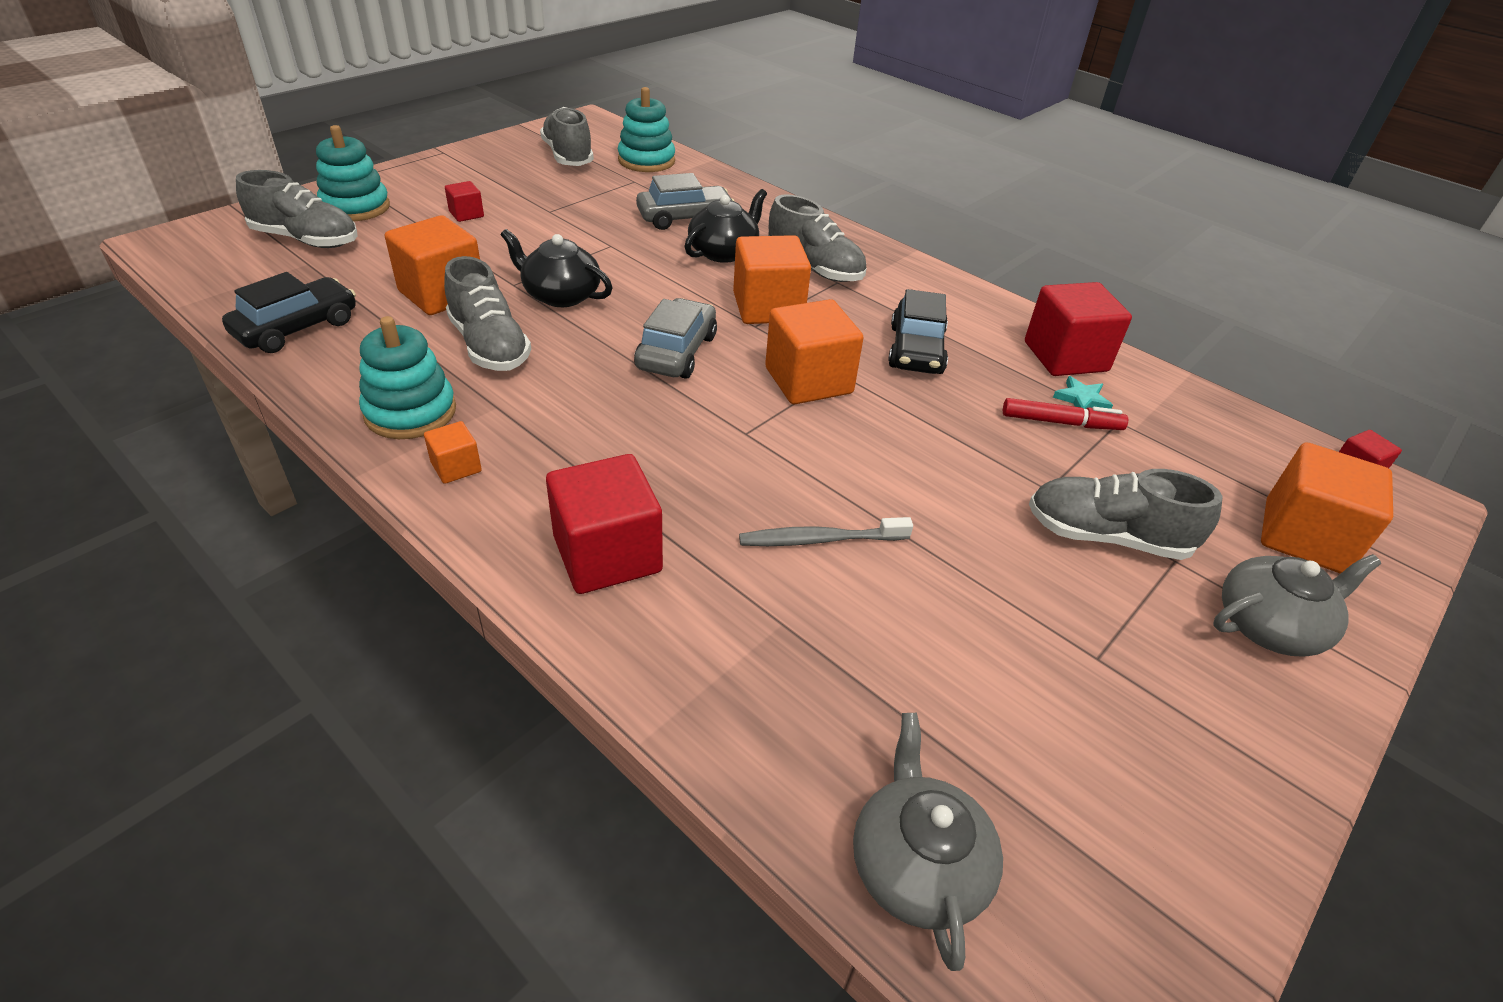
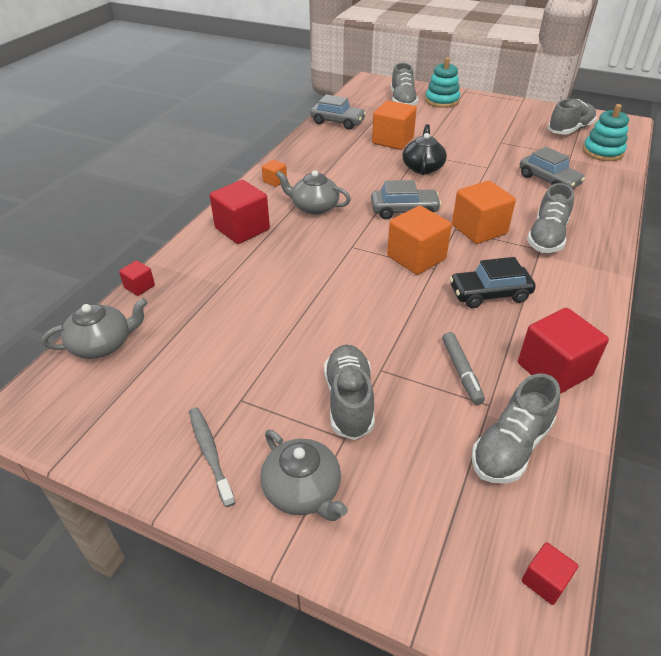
camera: 75 degrees right, 0 degrees up
black car [222,272,356,353] -> grey car [310,94,366,129]
turquoise stacking toy [359,316,456,439] -> none
grey shoe [444,256,531,371] -> grey shoe moved to [472,374,560,483]
red cube [445,181,484,222] -> red cube moved to [119,260,155,296]
black teapot [684,189,767,263] -> none
grey toothbrush [739,517,913,546] -> grey toothbrush moved to [189,408,235,507]
red marker [1003,398,1128,430] -> grey marker [442,332,485,405]
turquoise star [1053,376,1113,409] -> none
orange cube [1261,443,1393,574] -> none
none -> grey teapot [276,170,351,215]

